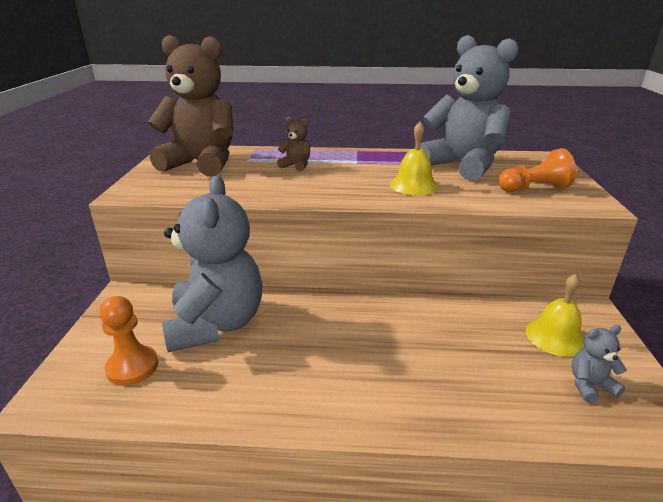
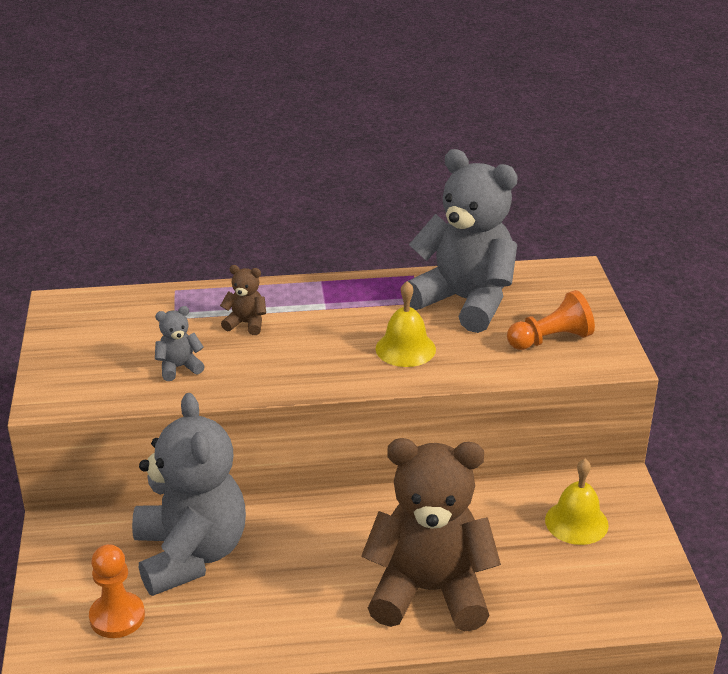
camera: 10 degrees left, 5 degrees up
brown teddy bear [148,35,233,176] -> brown teddy bear moved to [361,438,501,631]
grey teddy bear [571,325,627,403] -> grey teddy bear moved to [155,306,205,381]

